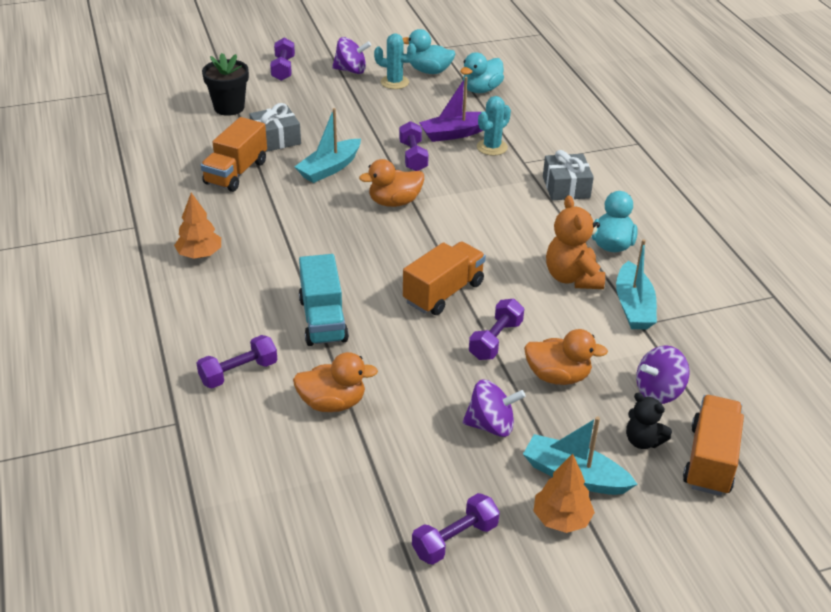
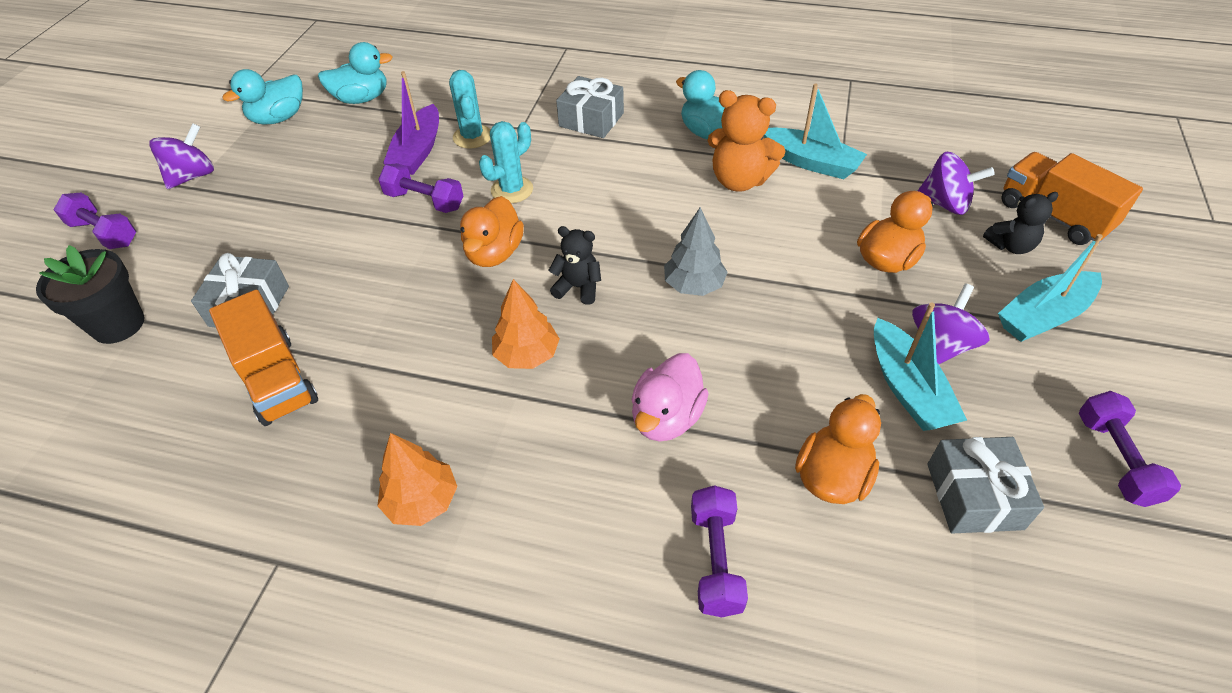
camera: 55 degrees left, 10 degrees up
turquoise boat [295,108,361,183] -> turquoise boat moved to [874,303,967,431]
turquoise truck [299,254,349,346] -> pink duck [631,353,709,442]
turquoise cactus [374,33,416,89] -> turquoise cactus moved to [479,121,533,203]
orange truck [403,241,486,315] -> grey tree [664,207,728,296]
turquoise duck [460,52,504,93] -> turquoise duck turned 90 degrees counterclockwise [318,42,393,104]
purple dumbbell [469,299,524,360] -> none
orange tree [533,454,595,533] -> orange tree moved to [492,279,560,369]
purple spinning top [636,345,689,404] -> purple spinning top turned 75 degrees counterclockwise [918,152,995,215]
none -> black teddy bear [548,226,601,305]
none -> grey gift [927,437,1044,533]

